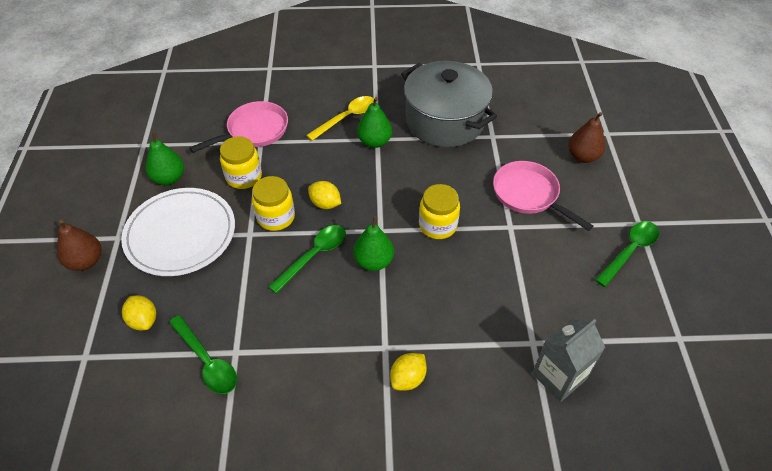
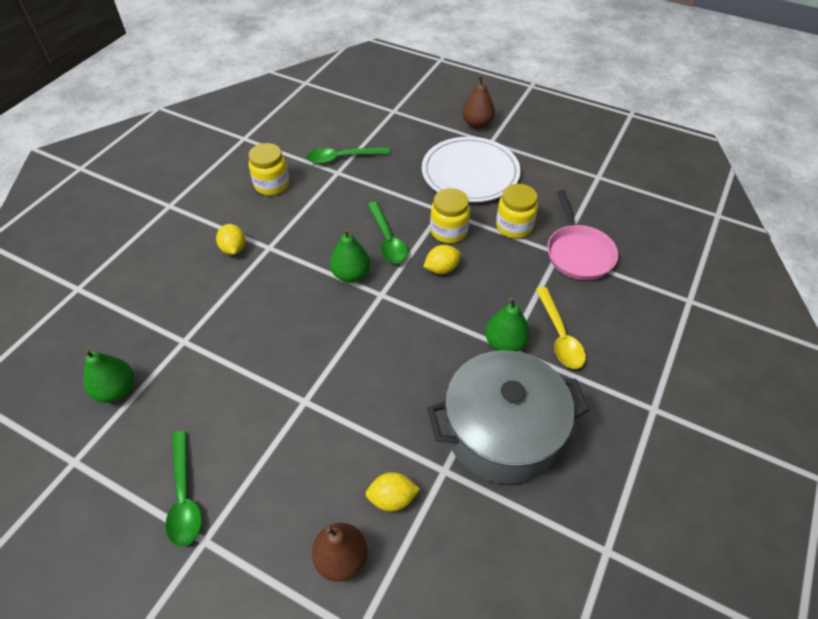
camera: 120 degrees right, 0 degrees up
yellow lemon [122,296,156,330] -> yellow lemon moved to [366,472,420,512]
green pear [146,132,184,185] -> green pear moved to [83,349,134,403]
yellow jar [419,184,460,239] -> yellow jar moved to [249,143,289,195]
pink pan [493,161,593,231] -> none
grey carton [532,319,606,402] -> none

